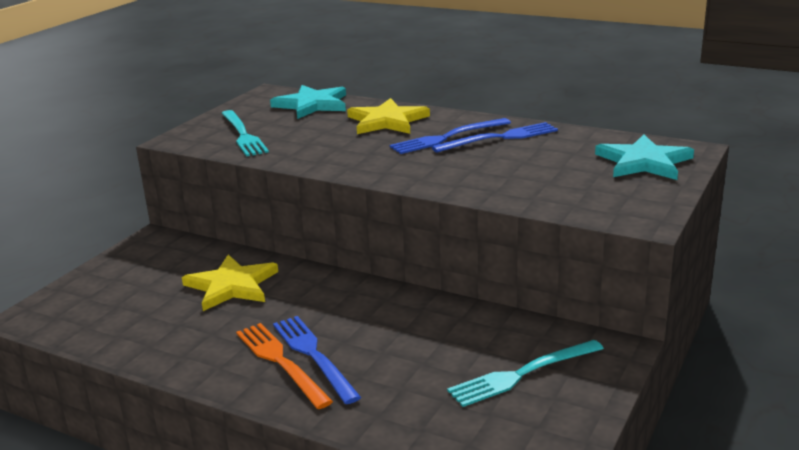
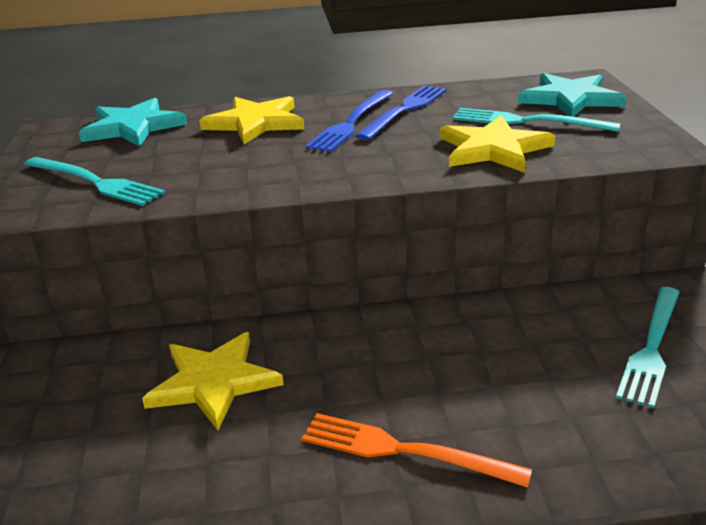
camera: 35 degrees left, 5 degrees up
blue fork [273,316,361,404] -> none
none -> yellow star [440,115,555,173]
none -> turquoise fork [453,108,621,132]

